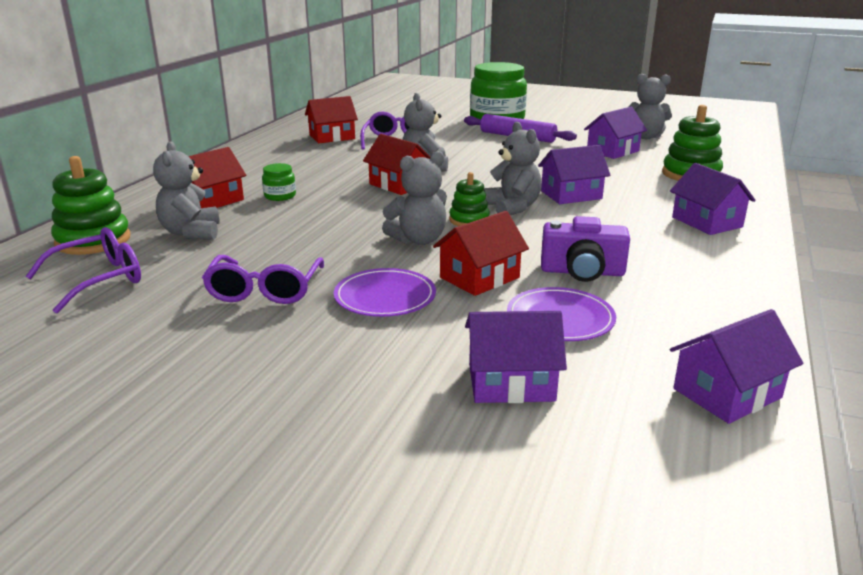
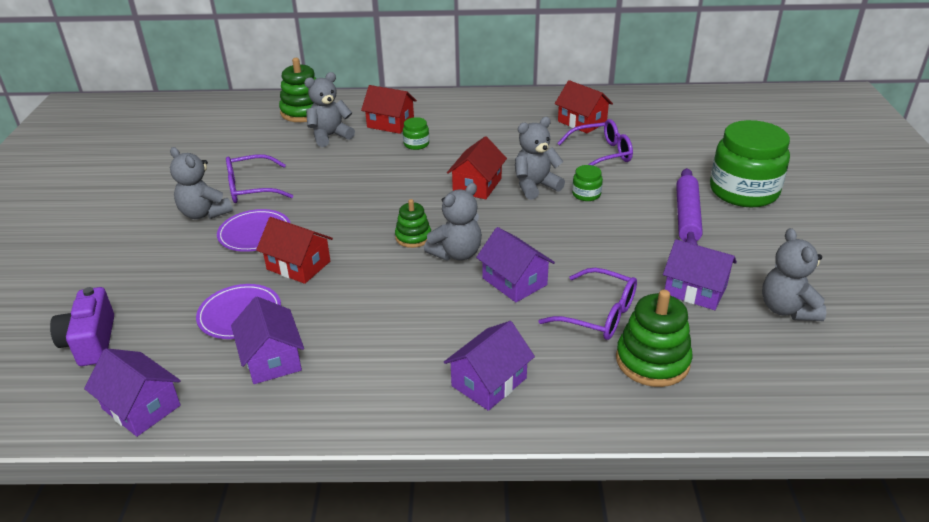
camera: 70 degrees right, 10 degrees up
purple glasses [25,227,141,314] -> purple glasses moved to [538,268,637,340]
grey teddy bear [382,151,447,245] -> grey teddy bear moved to [170,147,233,219]
purple house [465,311,567,403] -> purple house moved to [231,296,304,384]
purple camera [541,216,630,282] -> purple camera moved to [50,287,114,366]
none -> green jar [572,165,603,201]

